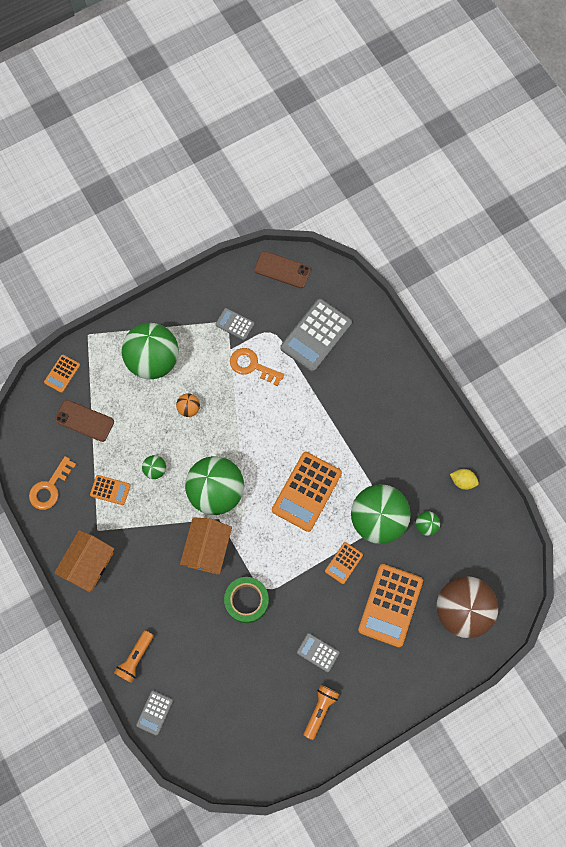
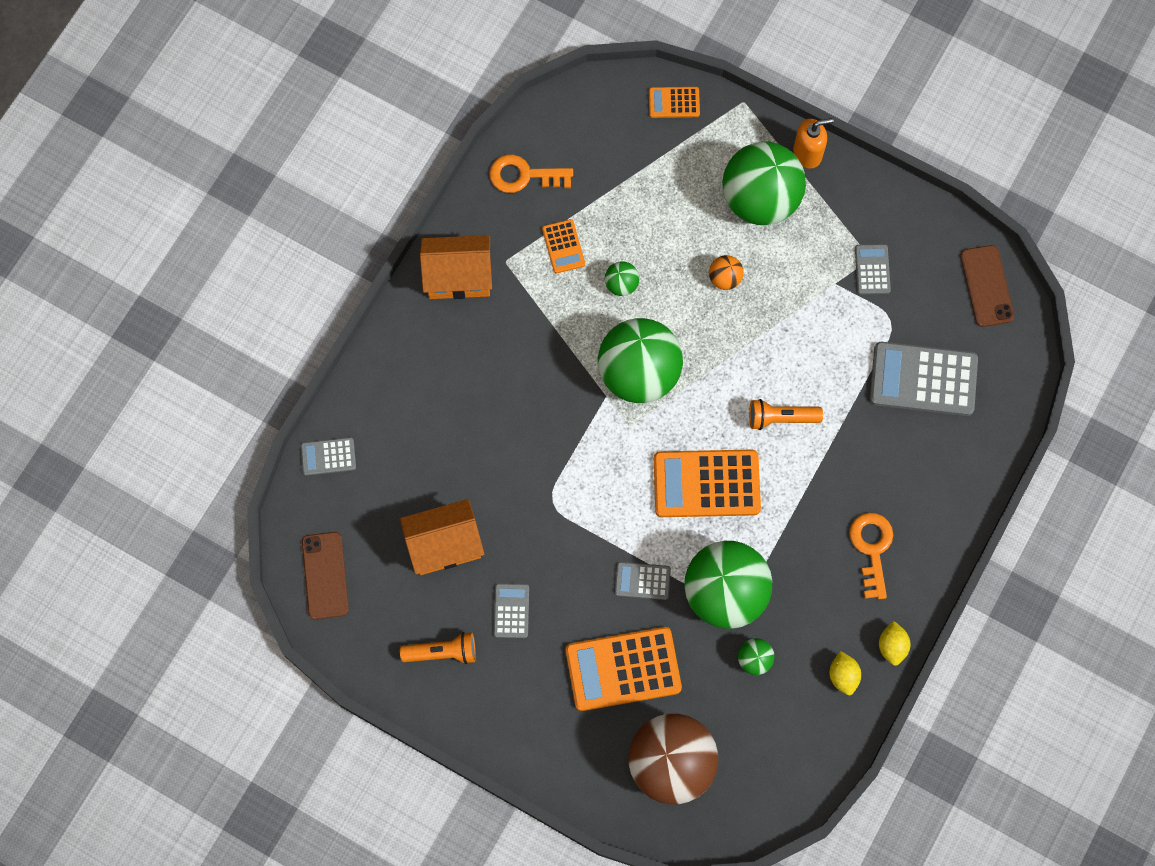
camera: 60 degrees right, 0 degrees up
brown phone [55,400,114,442] -> brown phone moved to [302,532,349,619]
orange flashlight [114,630,154,683] -> orange flashlight moved to [749,399,823,430]
orange house [180,518,232,574] -> orange house moved to [400,499,484,575]
green tape [224,577,269,623] -> none
orange key [230,348,284,386] -> orange key moved to [849,513,893,599]
orange calculator [325,542,363,584] -> grey calculator [615,562,671,600]
none -> orange soap dispenser [793,118,834,169]
none -> yellow lemon [879,621,911,666]

